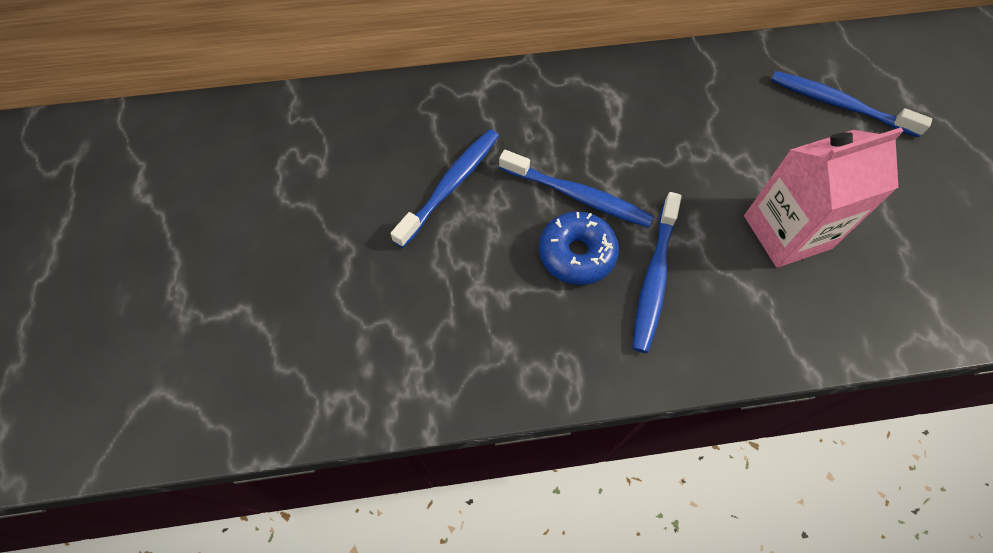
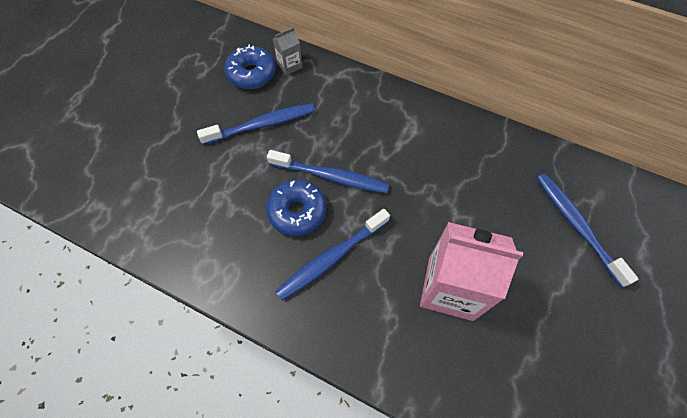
camera: 35 degrees right, 0 degrees up
blue toothbrush [499,150,654,228] -> blue toothbrush turned 45 degrees counterclockwise [267,150,389,193]
none -> blue donut [224,45,276,89]
none -> grey carton [273,27,303,75]

